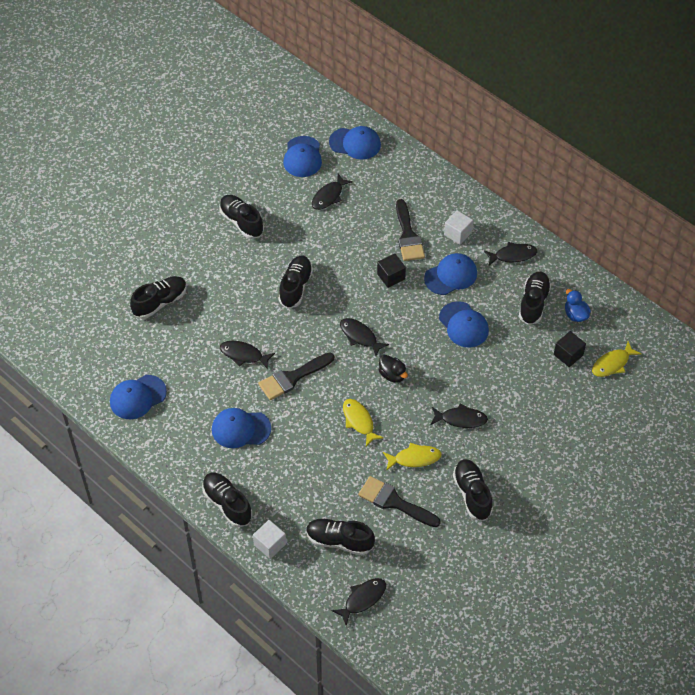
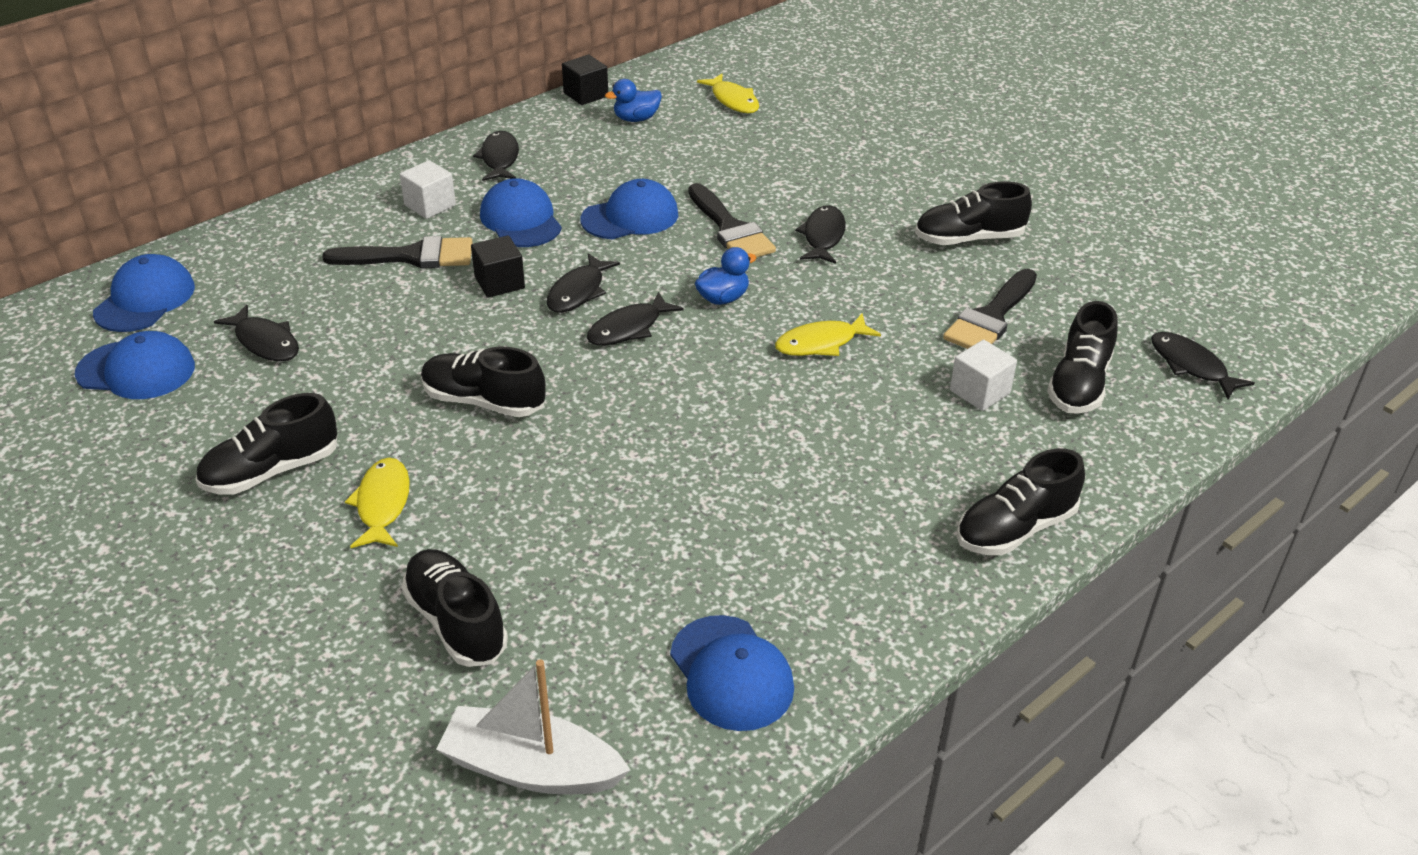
camera: 85 degrees left, 15 degrees down
blue cap [212,408,271,448] -> none
black fish [220,341,275,369] -> black fish moved to [546,253,620,313]
white cube [253,520,286,559] -> white cube moved to [950,340,1017,411]
black brush [258,352,334,400] -> black brush moved to [688,183,776,258]
black duck [379,355,408,383] -> blue duck [695,247,756,305]
yellow fish [383,443,442,471] -> yellow fish moved to [345,458,410,548]
black shoe [519,272,551,325] -> none
black cube [554,331,586,367] -> black cube moved to [562,55,608,105]
none -> white boat [436,659,630,794]

